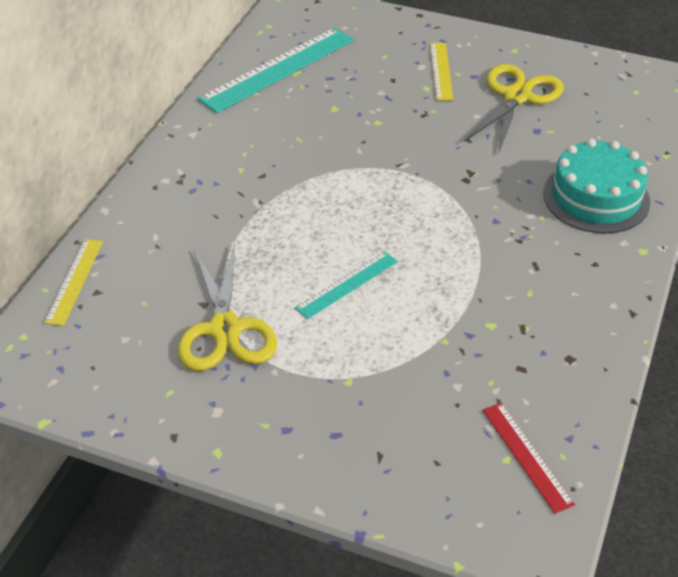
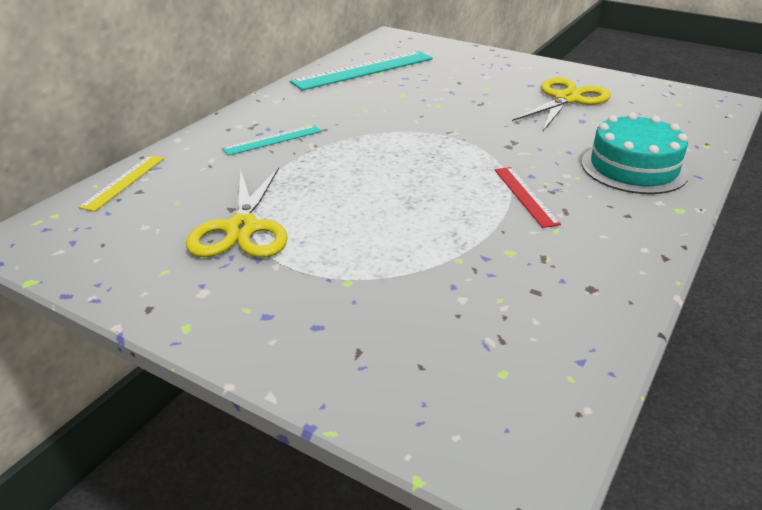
camera: 10 degrees right, 10 degrees down
turquoise ruler [295,251,398,319] -> turquoise ruler moved to [222,125,322,156]
yellow ruler [430,43,453,101] -> none
red ruler [482,403,575,514] -> red ruler moved to [494,167,561,228]

